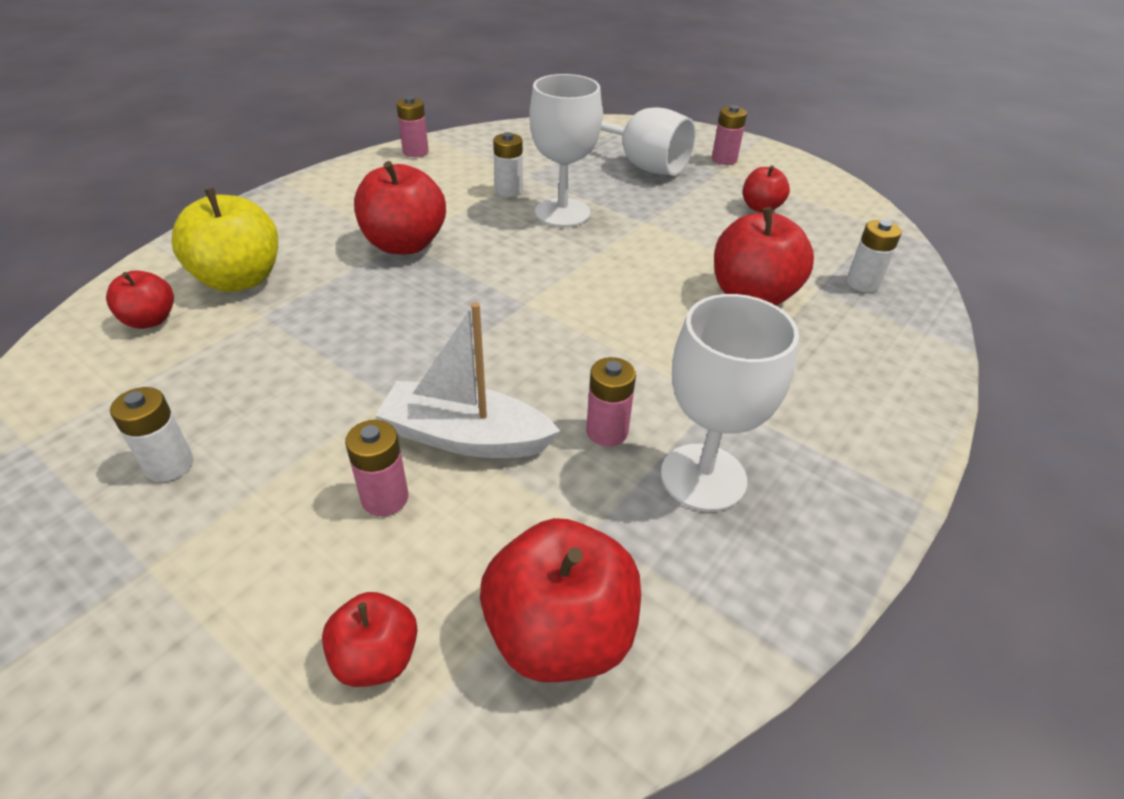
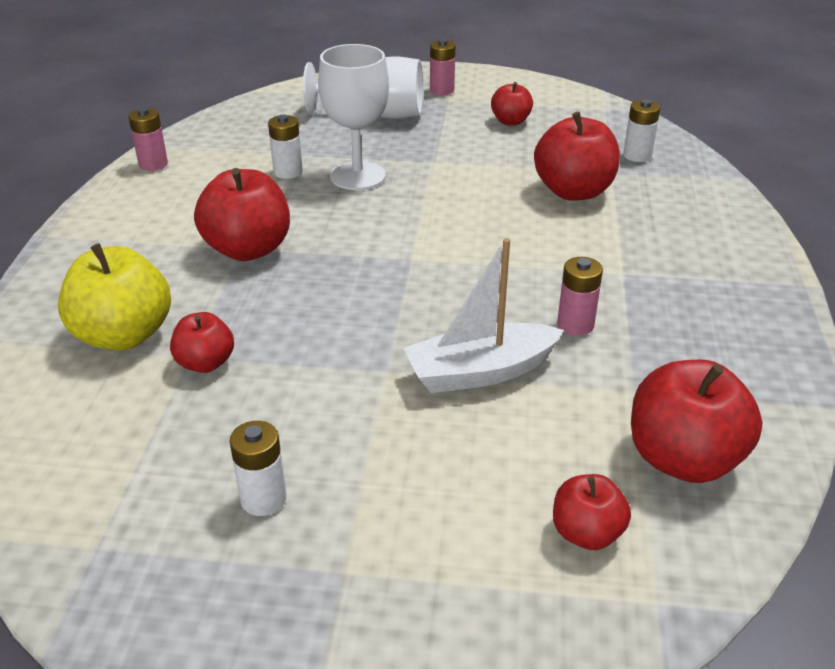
camera: 30 degrees left, 5 degrees down
red apple [106,270,174,329] -> red apple moved to [170,312,234,373]
pink battery [345,420,408,516] -> none
white goblet [661,294,799,512] -> none

